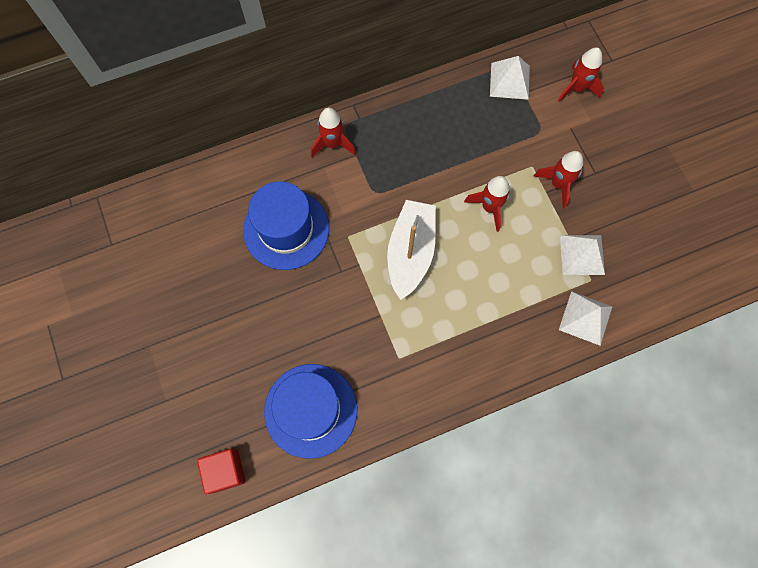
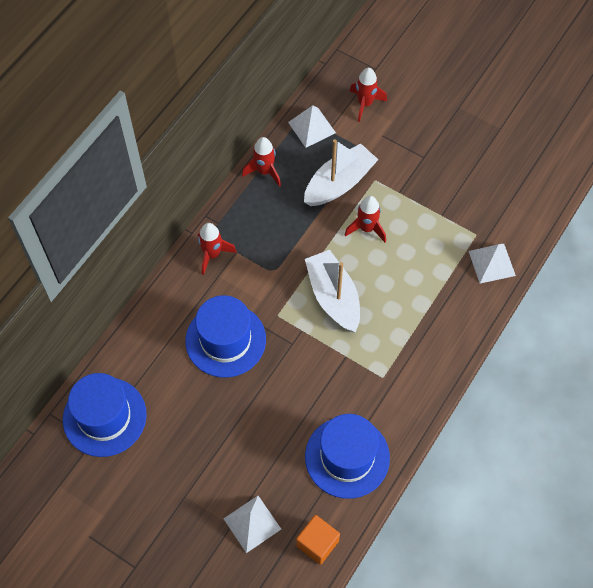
camera: 35 degrees left, 10 degrees down
red cube [197,449,246,494] -> orange cube [296,515,340,565]
red rocket [533,151,583,209] -> red rocket moved to [242,137,281,187]
white pyramid [560,235,605,275] -> white pyramid moved to [223,496,281,553]
none -> blue hat [63,373,146,457]
none -> white boat [304,139,378,206]

